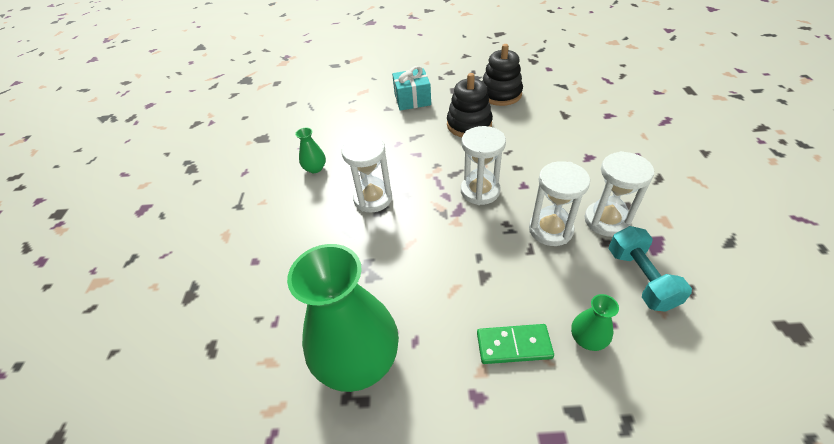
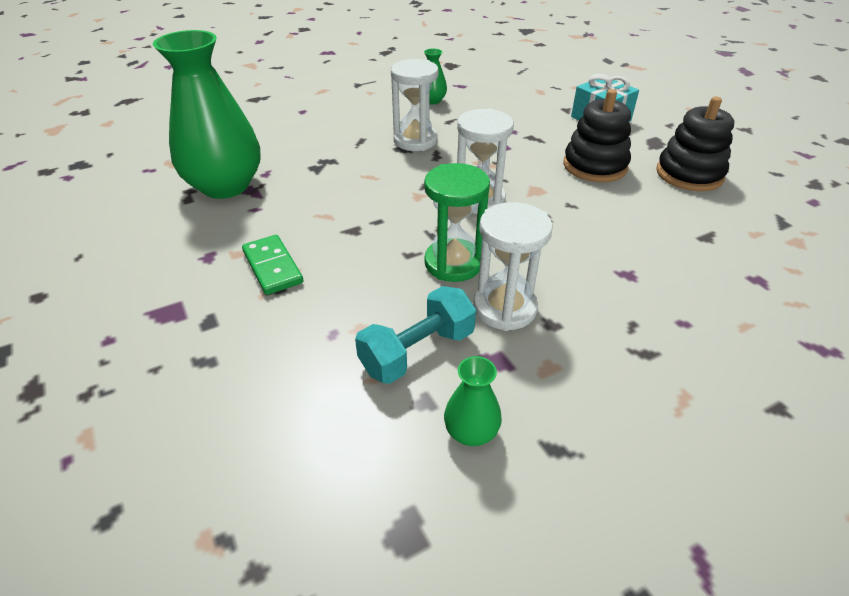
camera: 60 degrees right, 5 degrees down
white hourglass [529,161,590,246] -> green hourglass [424,163,490,282]
green vase [571,294,619,351] -> green vase moved to [444,356,502,446]

